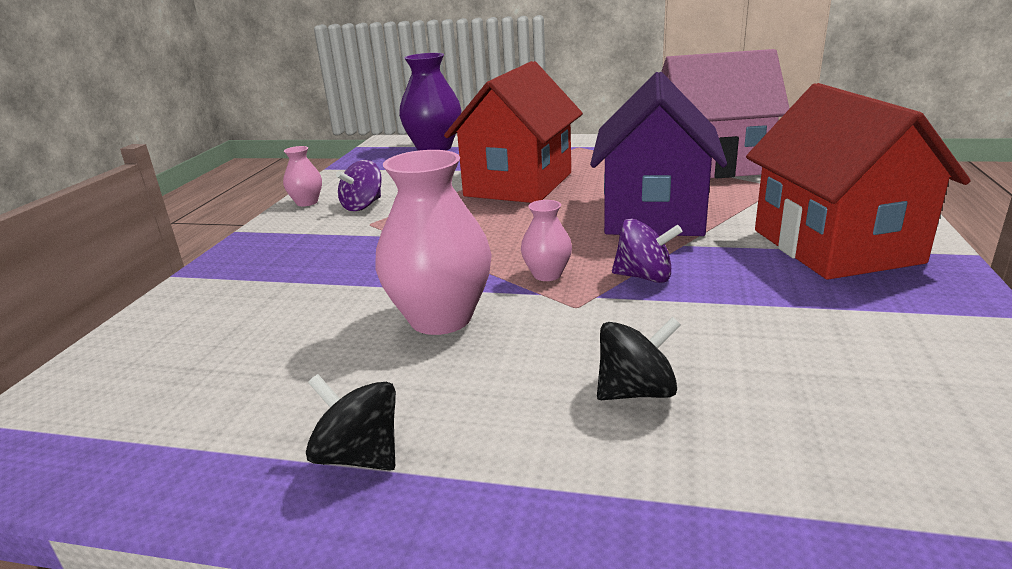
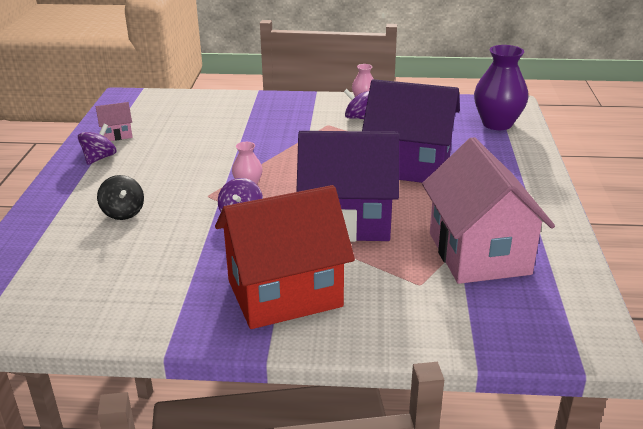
camera: 80 degrees right, 5 degrees up
black spinning top [306,374,396,471] -> purple spinning top [78,124,117,165]
pink vase [375,150,492,335] -> none
red house [444,61,583,203] -> purple house [362,79,460,183]
none -> pink house [96,102,133,141]

